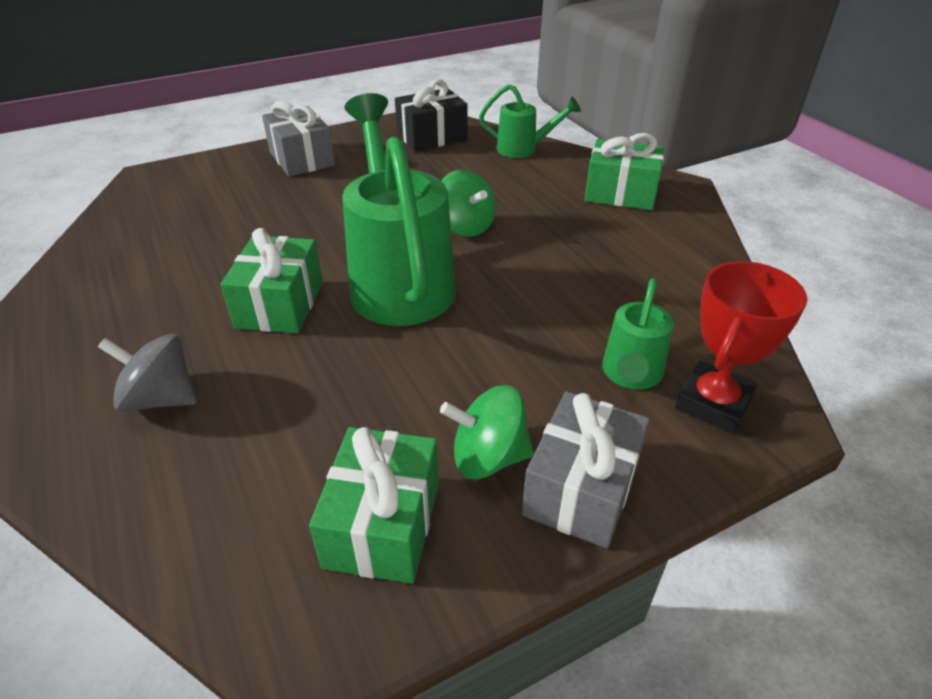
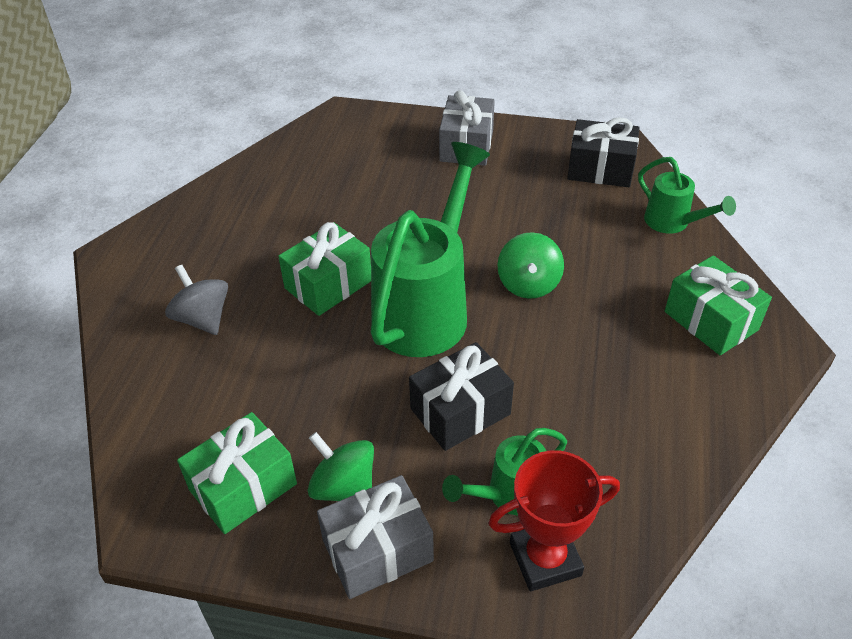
camera: 40 degrees right, 5 degrees up
none -> black gift [409,342,514,451]

